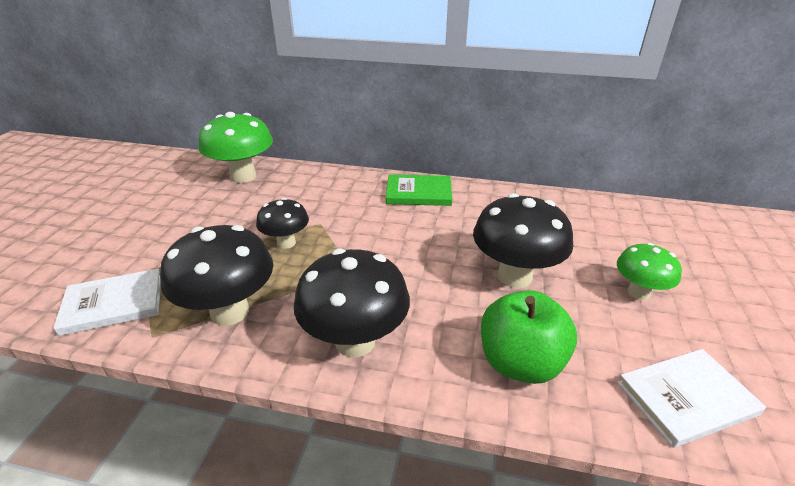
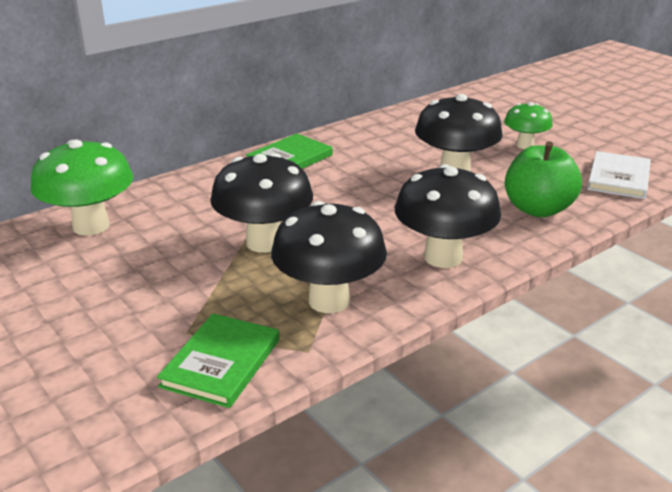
camera: 50 degrees left, 5 degrees down
white book [53,268,161,336] -> green book [157,313,280,408]
black mushroom [256,198,309,249] -> black mushroom [210,153,313,253], size x1.68

